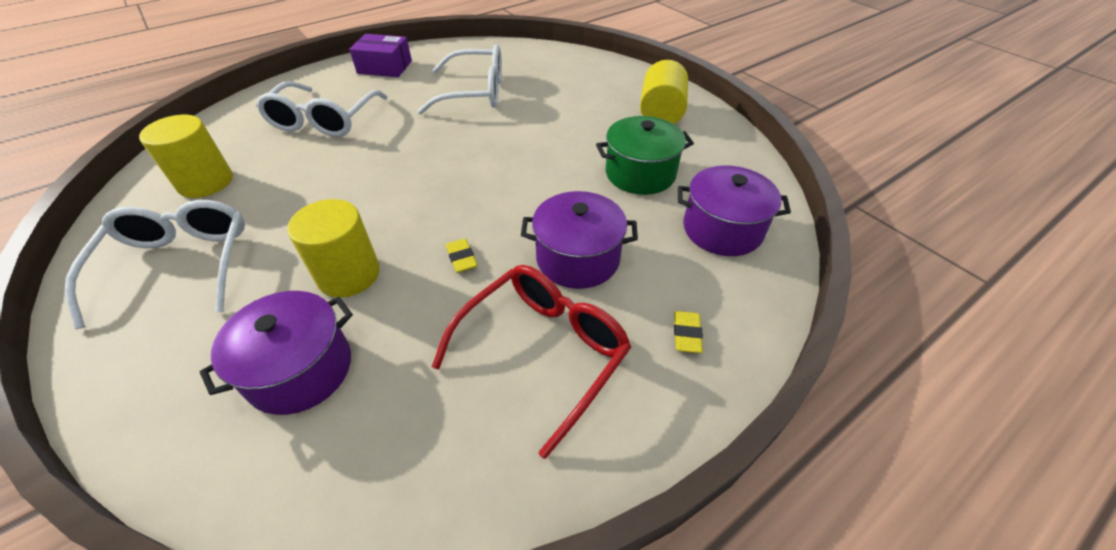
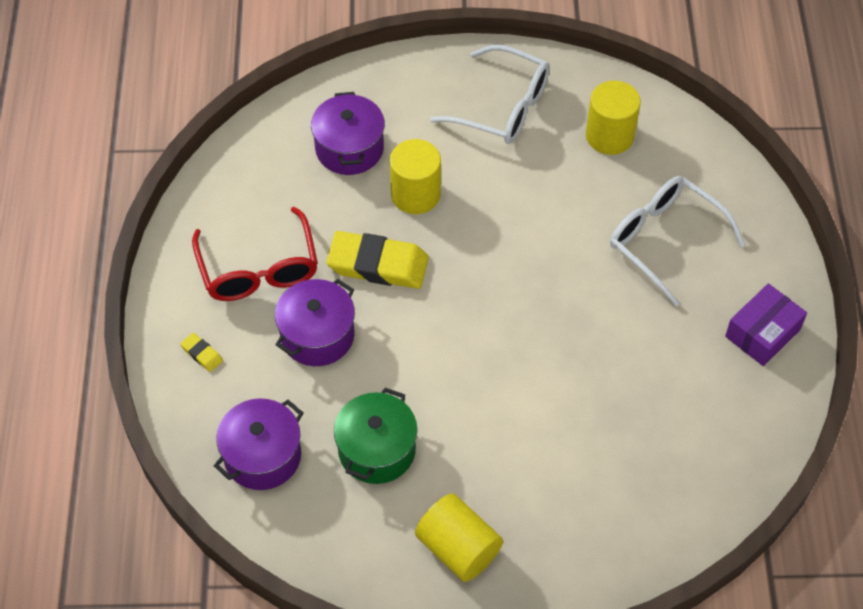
camera: 125 degrees right, 10 degrees up
white glasses [418,44,502,114] -> none
yellow eraser [446,239,478,273] -> yellow eraser [326,231,429,289], size x2.33

